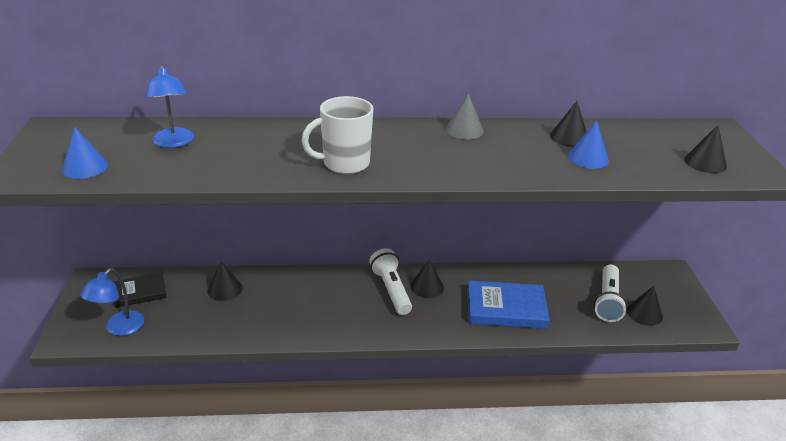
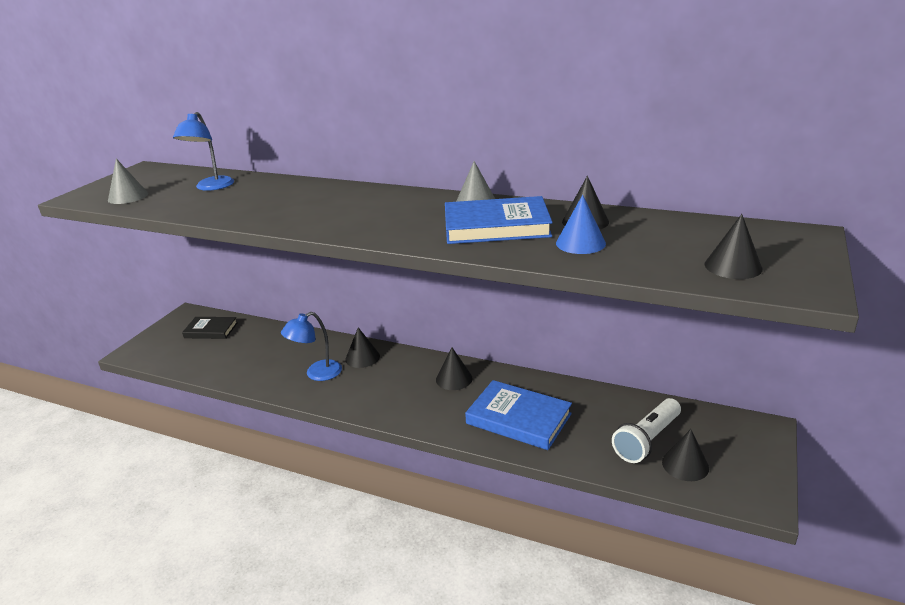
camera: 30 degrees right, 5 degrees down
blue cone [61,127,108,179] -> grey cone [108,159,148,204]
blue lamp [80,268,144,336] -> blue lamp moved to [281,312,342,381]
black cone [207,261,243,301] -> black cone moved to [345,327,380,368]
white mug [302,96,373,174] -> none
white flashlight [369,248,412,315] -> none
none -> blue book [445,196,553,244]

